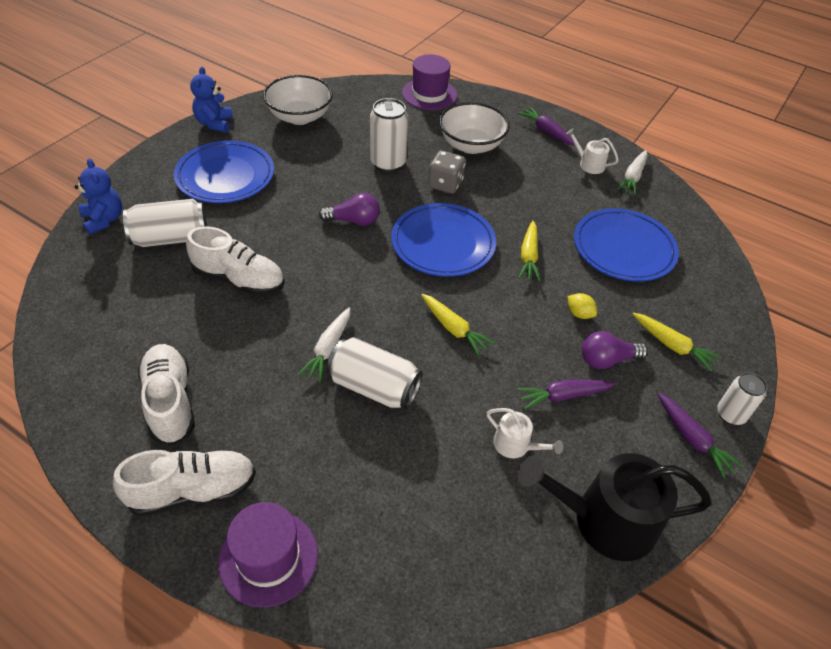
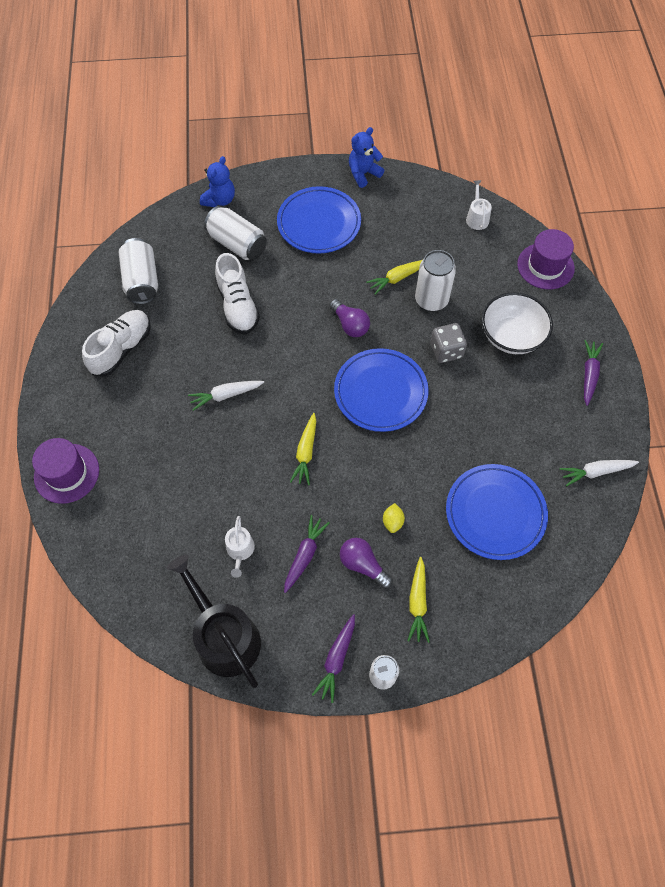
camera: 55 degrees right, 15 degrees up
white shoe [113,450,256,517] -> none
white bowl [263,75,333,125] -> none
white can [327,337,423,410] -> white can moved to [119,238,158,304]
purple carrot [517,380,615,410] -> purple carrot turned 75 degrees clockwise [284,515,330,593]
yellow carrot [518,221,541,282] -> yellow carrot moved to [366,260,422,295]
white watering can [566,128,619,174] -> white watering can moved to [466,180,492,230]

